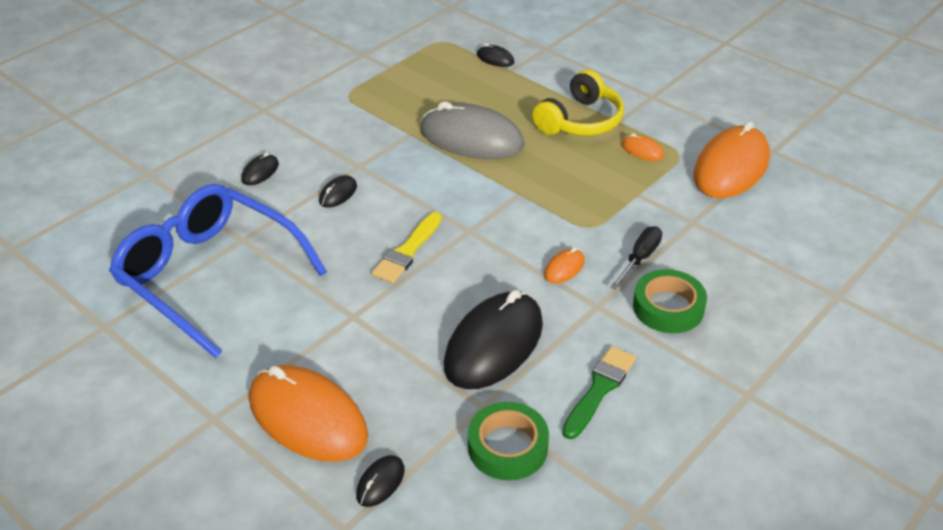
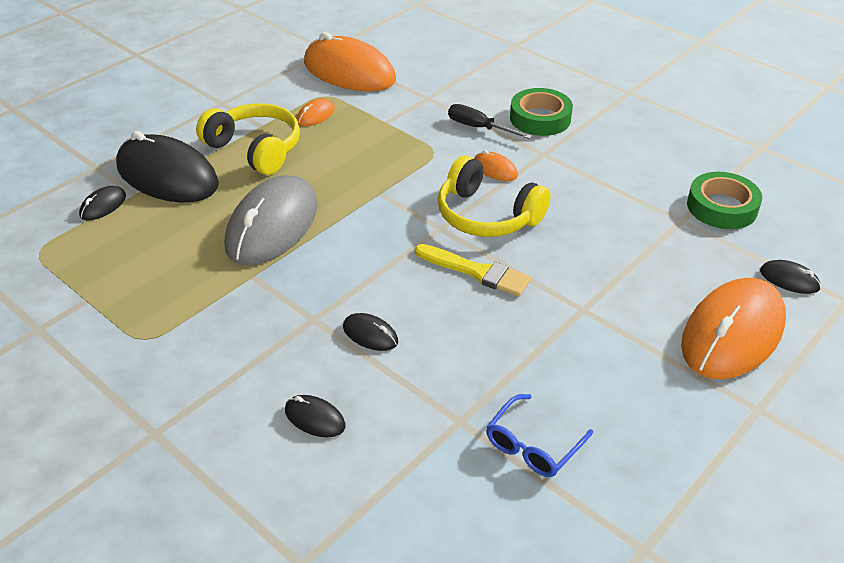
camera: 90 degrees left, 0 degrees up
blue glasses [109,184,327,358] -> blue glasses [486,394,593,477], size x0.41
black mouse [444,290,543,389] -> black mouse moved to [116,131,219,202]
green brush [562,346,636,439] -> none
none -> yellow headphones [438,155,551,237]

